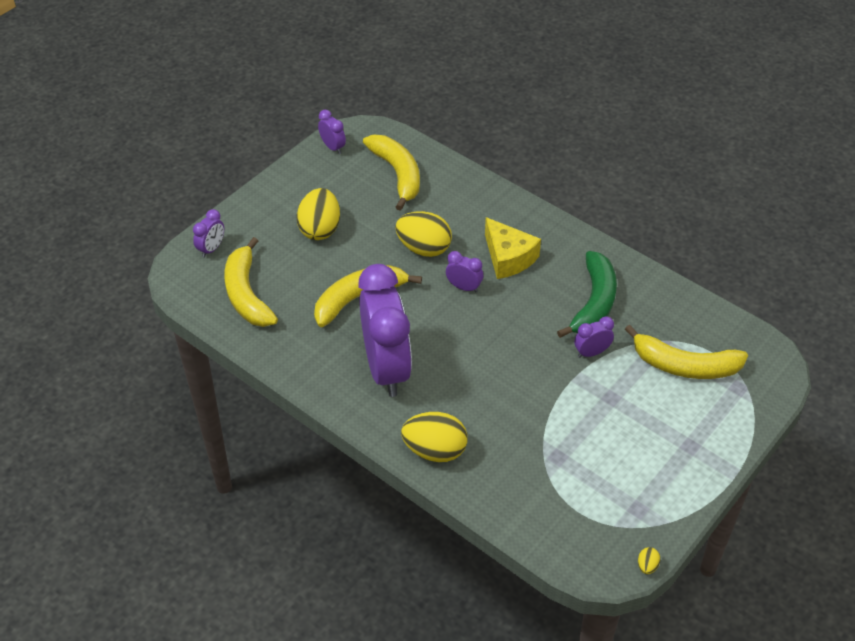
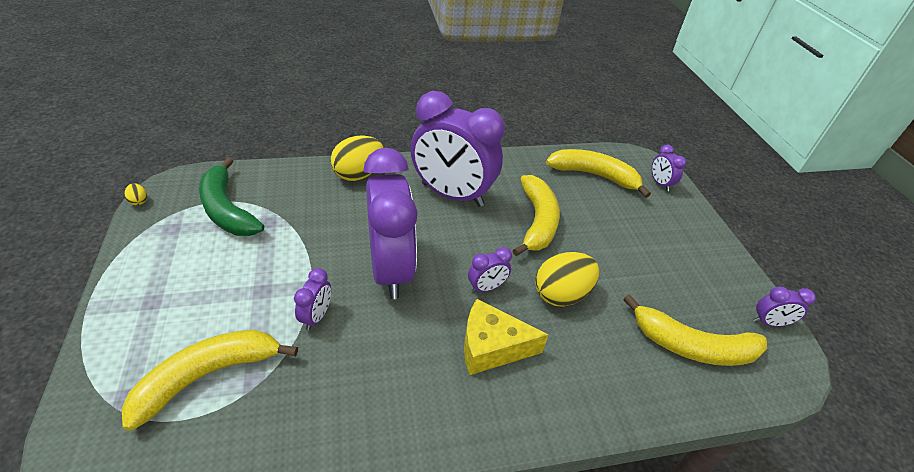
camera: 125 degrees right, 5 degrees down
yellow egg [296,188,340,240] -> none
green banana [557,251,617,338] -> green banana moved to [199,157,264,236]
none -> purple clock [363,148,418,299]

